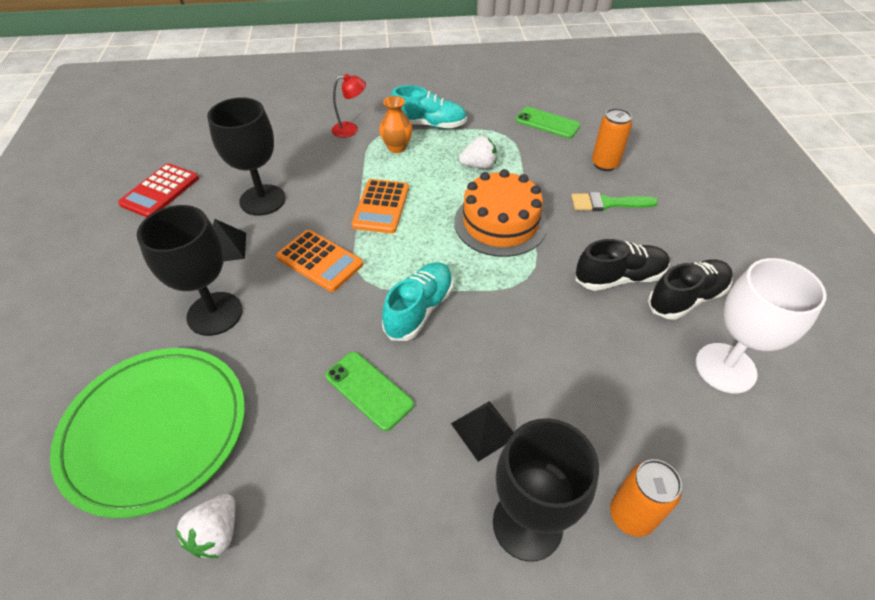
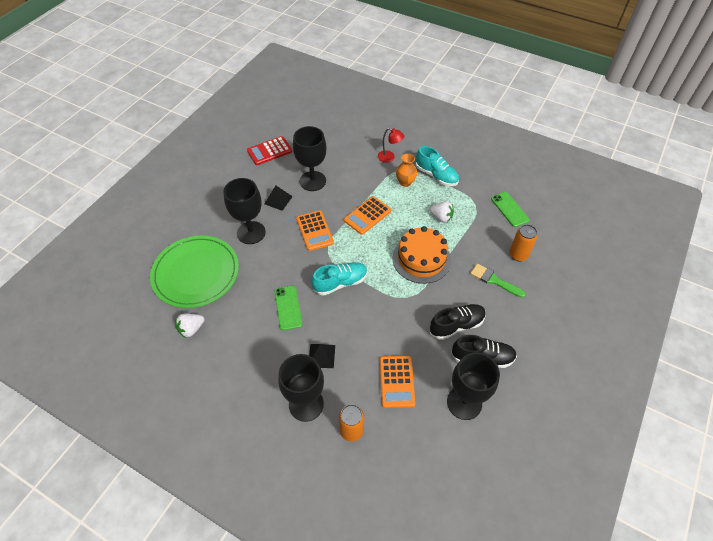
camera: 35 degrees right, 5 degrees up
black shoe [575,239,670,291] -> black shoe turned 45 degrees counterclockwise [430,304,486,340]
white goblet [695,258,827,393] -> black goblet [447,352,500,420]
none -> orange calculator [380,356,415,408]

